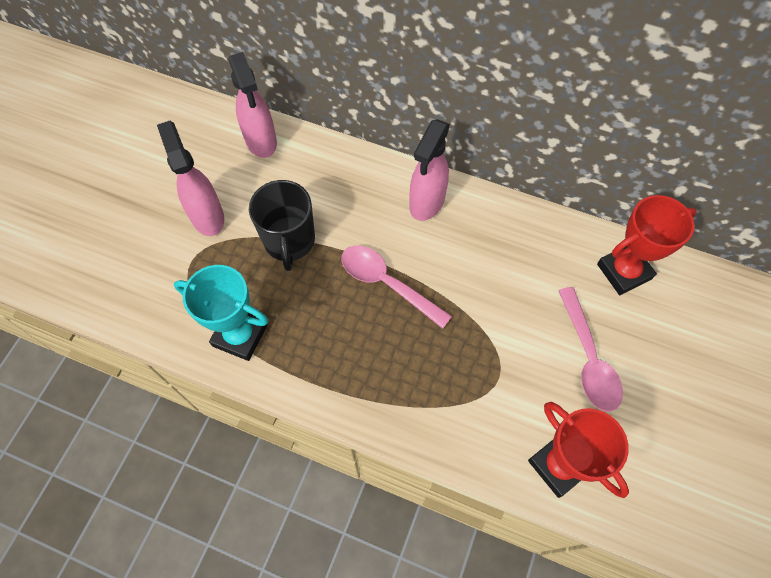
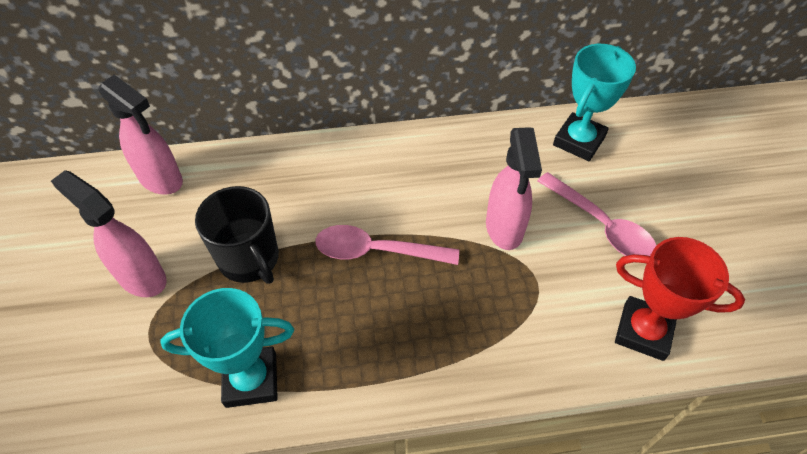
camera: 30 degrees left, 10 degrees down
pink spray bottle [409,119,450,221] -> pink spray bottle moved to [486,127,542,250]
red trophy [597,195,697,295] -> turquoise trophy [553,44,636,161]

